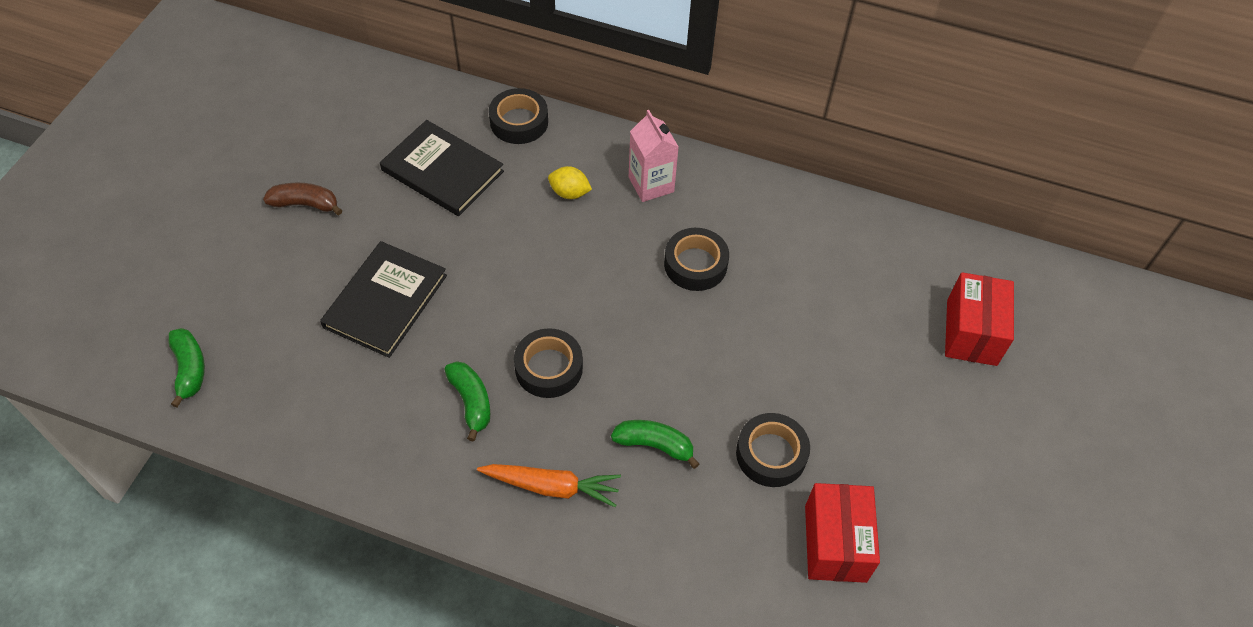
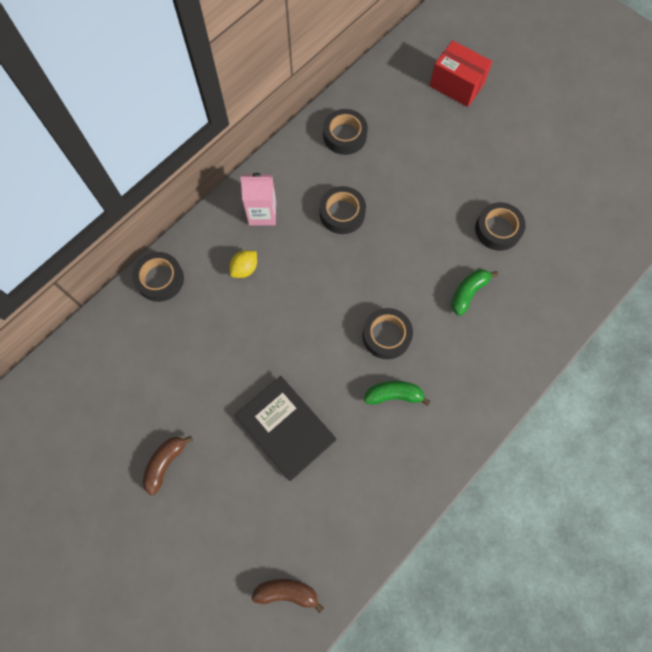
camera: 65 degrees left, 15 degrees up
green banana [169,328,205,408] -> brown banana [252,579,324,613]
black book [380,120,504,216] -> none
orange carrot [477,464,621,507] -> none
red box [805,483,880,583] -> none
none -> black tape [323,109,368,155]

